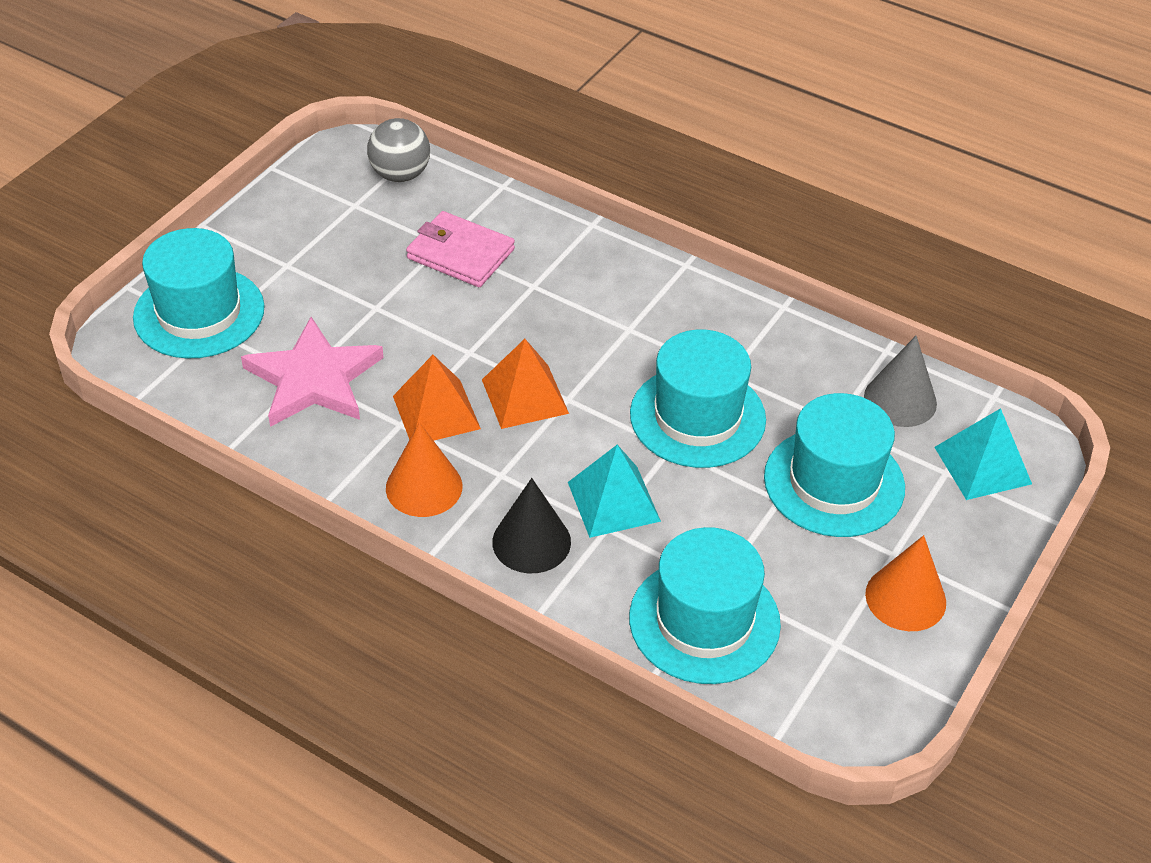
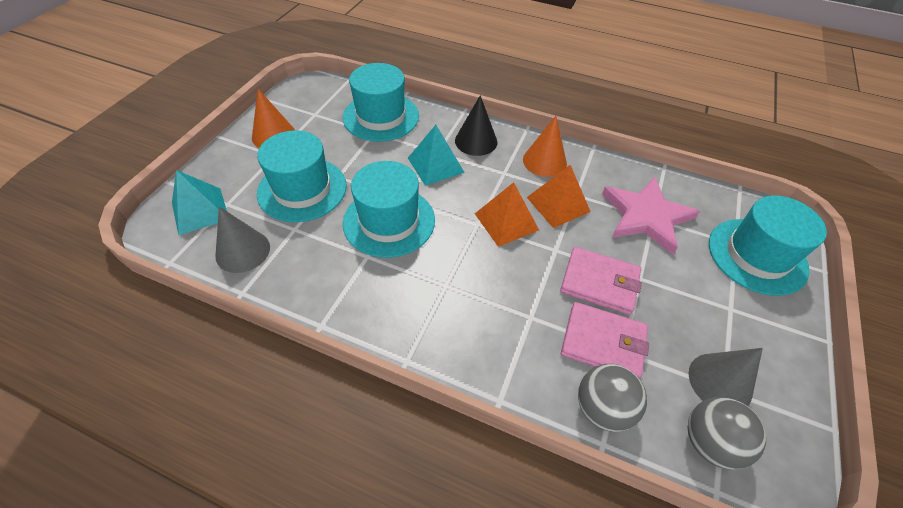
camera: 170 degrees right, 5 degrees up
none -> pink wallet [560,247,642,315]
none -> grey ball [578,364,647,432]
none -> grey cone [689,348,763,406]

